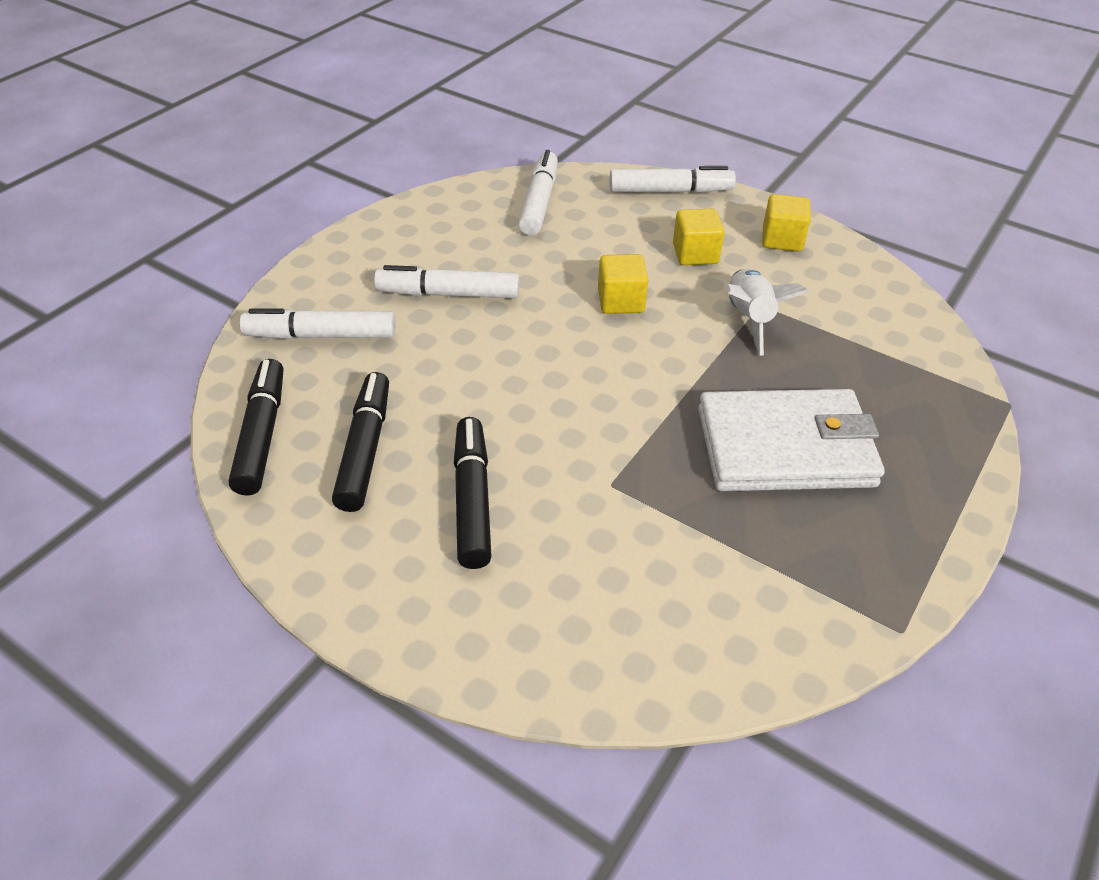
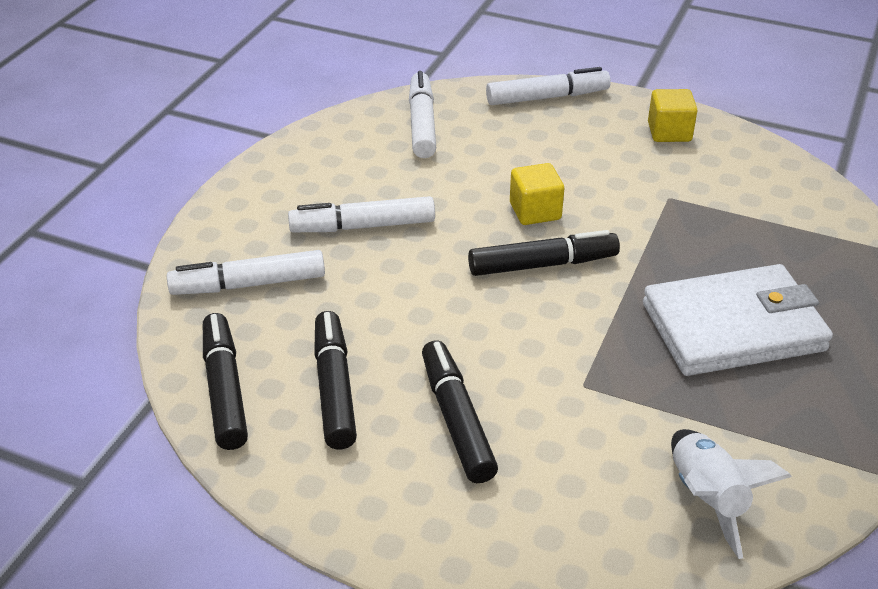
camera: 10 degrees left, 5 degrees down
yellow cube [673,209,725,265] -> none
white rocket [726,269,809,356] -> white rocket moved to [671,429,792,559]
none -> black marker [468,230,620,276]

